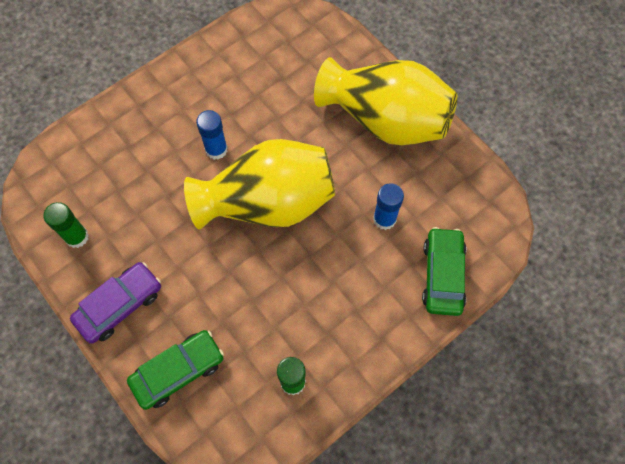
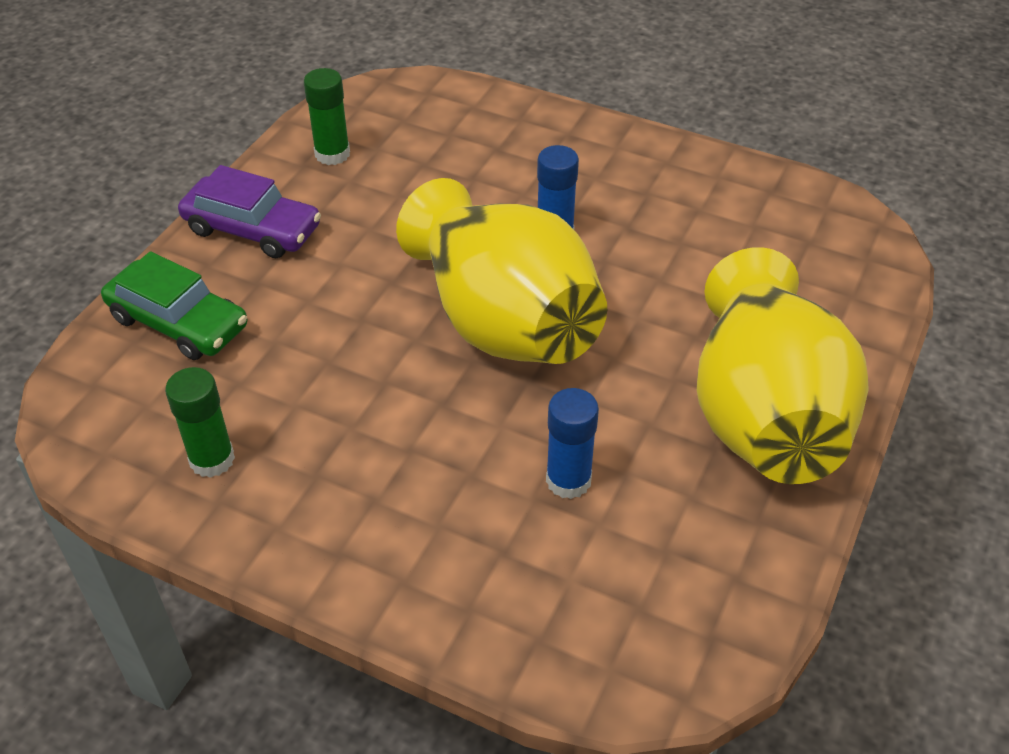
camera: 65 degrees right, 20 degrees down
green car [422,227,467,316] -> none

